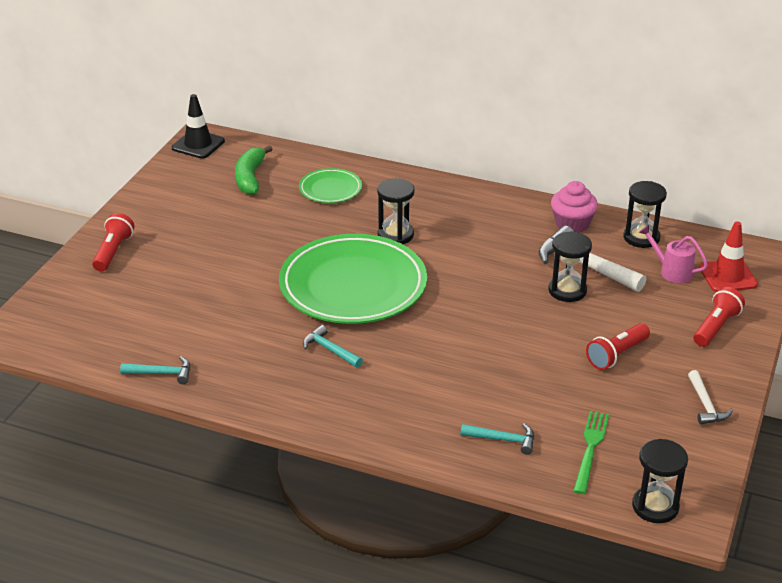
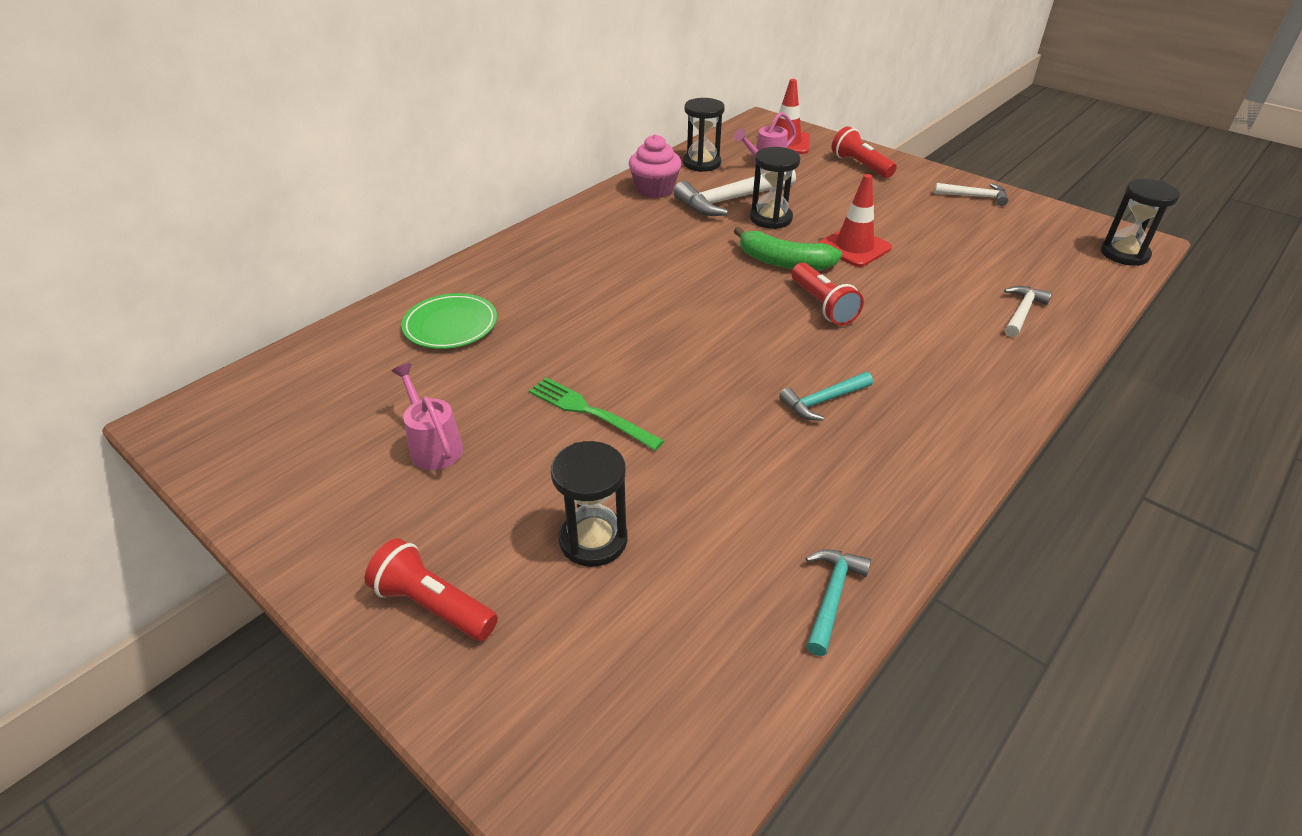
camera: 70 degrees left, 5 degrees up
black traffic cone [172,94,225,159] -> none
green banana [235,145,273,195] -> green banana moved to [734,227,842,270]
green plate [279,234,427,324] -> none
black hourglass [377,178,415,244] -> black hourglass moved to [551,441,628,567]
turquoise hammer [461,423,534,455] -> white hammer [1004,286,1052,337]
green fork [573,411,609,494] -> green fork moved to [529,378,664,450]
red flashlight [586,323,650,370] -> red flashlight moved to [792,263,864,326]
none -> pink watering can [392,363,463,470]
none -> red traffic cone [818,174,892,267]

